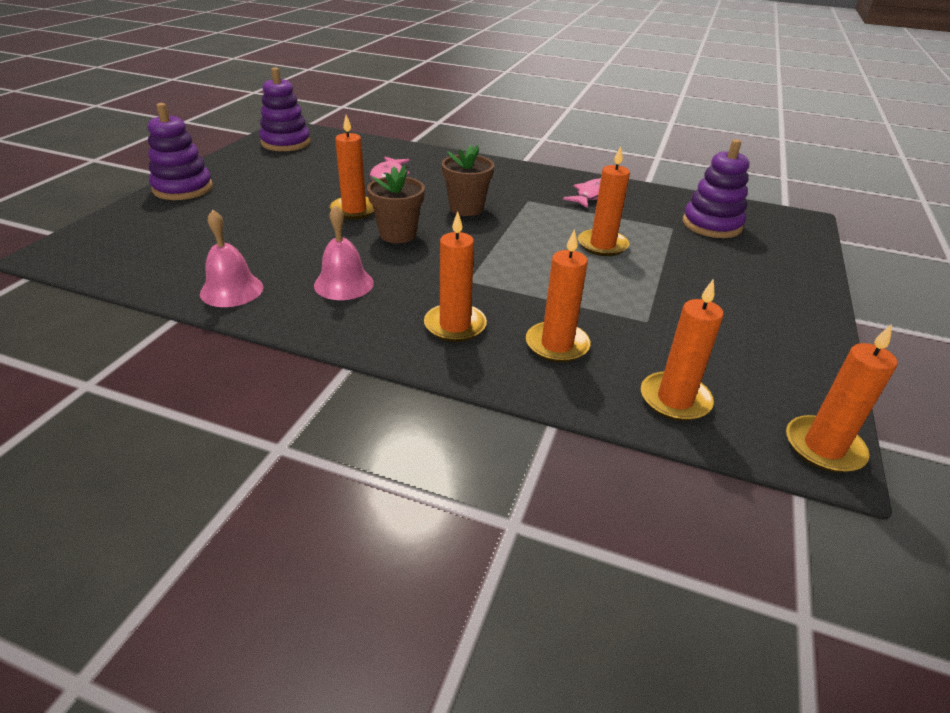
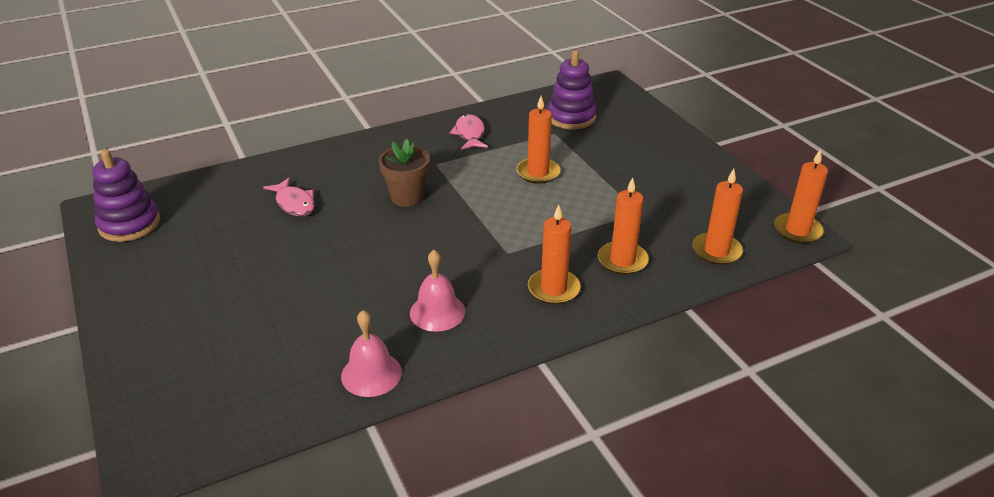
camera: 45 degrees left, 0 degrees up
purple stacking toy [148,103,213,200] -> none
orange candle [330,115,374,220] -> none
brown flower pot [367,165,425,243] -> none

